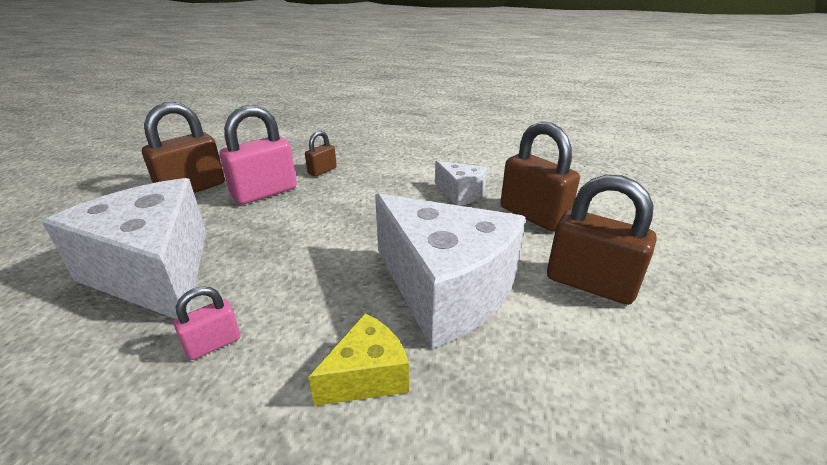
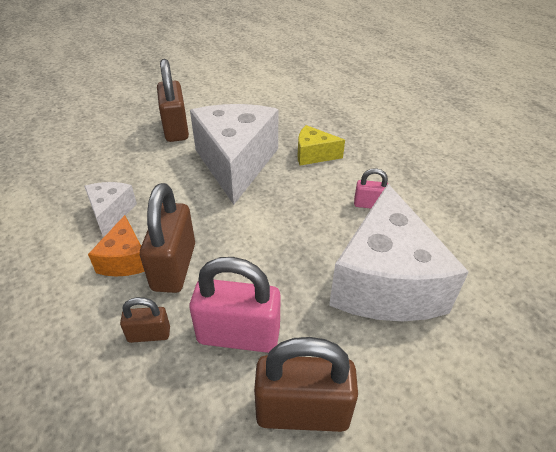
camera: 135 degrees left, 10 degrees up
brown padlock [501,121,580,231] -> brown padlock moved to [140,183,195,293]
none -> orange cheese [88,215,145,276]

